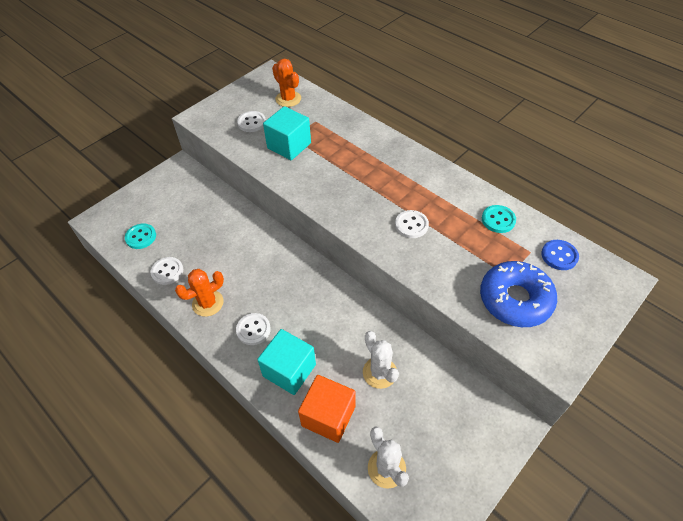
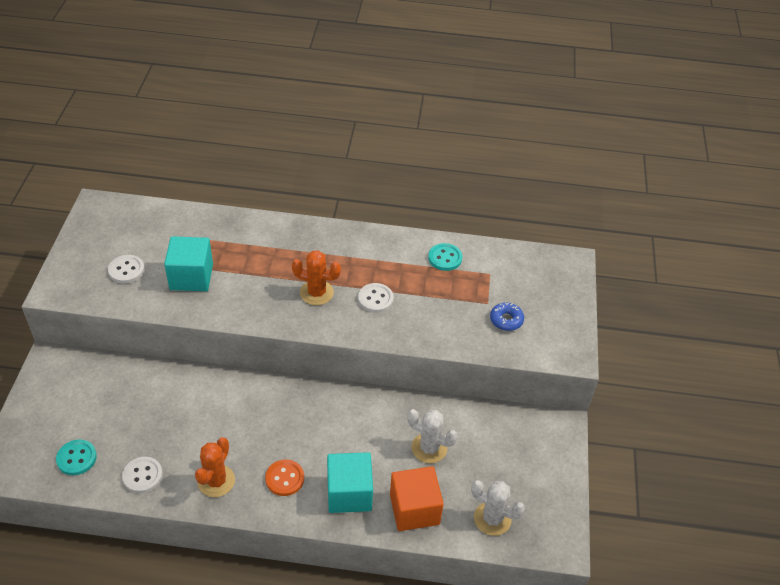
camera: 40 degrees left, 5 degrees down
white button [236,313,271,345] -> orange button [265,460,304,496]
orange cactus [272,59,301,107] -> orange cactus moved to [292,250,341,305]
blue donut [480,261,557,327] -> blue donut [490,303,524,331], size x0.48
blue button [541,240,579,270] -> none

